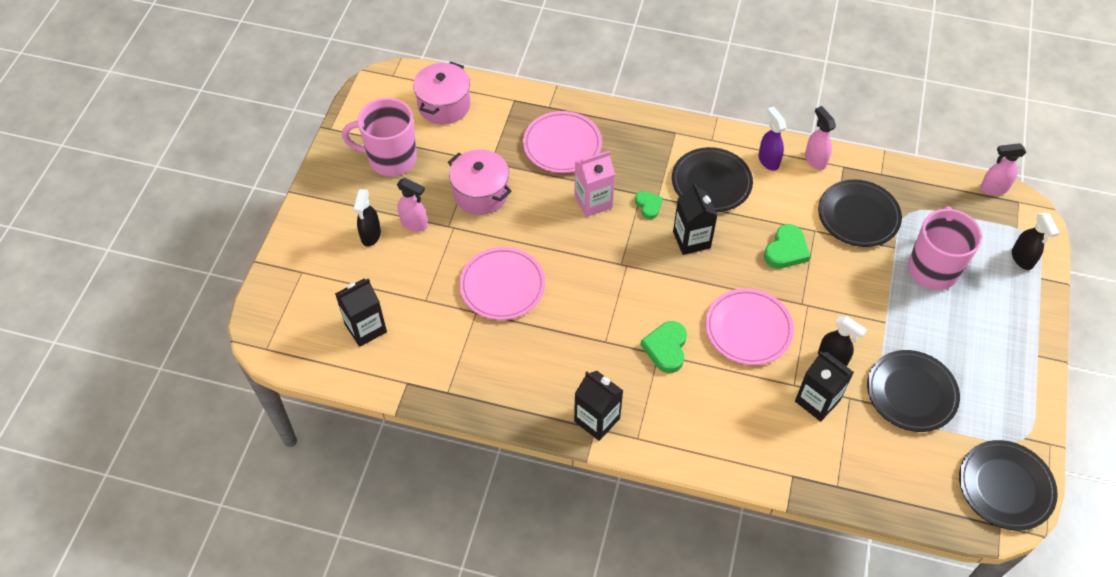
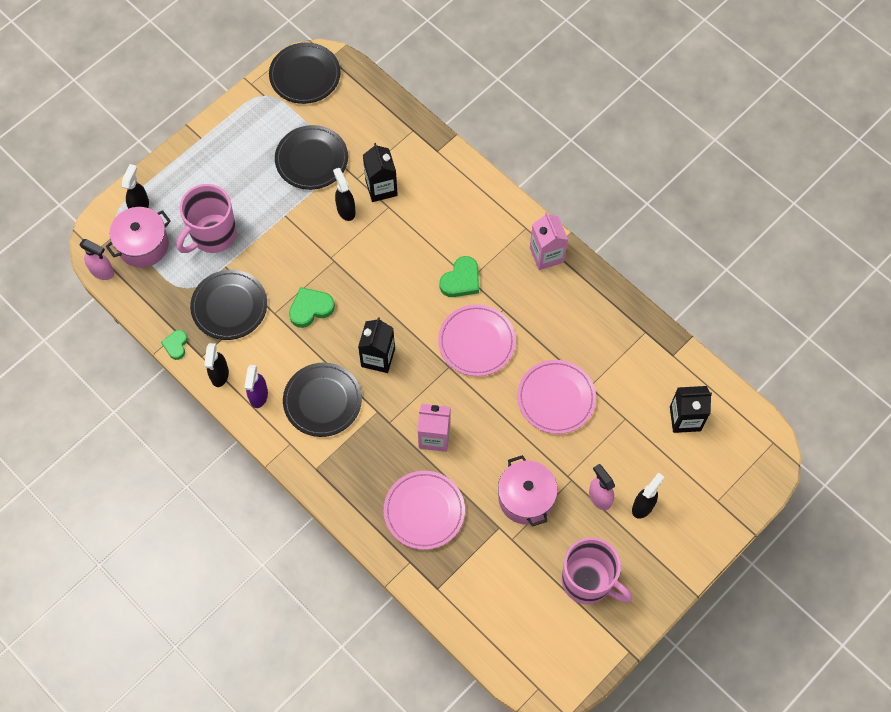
camera: 150 degrees left, 10 degrees up
pink pot [413,62,470,125] -> pink pot moved to [105,207,171,268]
black carton [574,371,623,441] -> pink carton [530,212,568,270]
green heart [635,191,663,219] -> green heart moved to [161,330,188,360]
pink plate [705,288,794,365] -> pink plate moved to [438,304,516,376]
pink spray bottle [805,106,836,170] -> black spray bottle [204,343,229,387]

